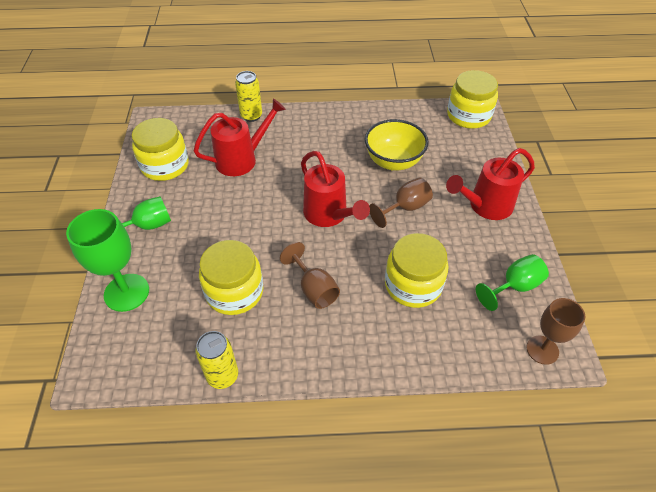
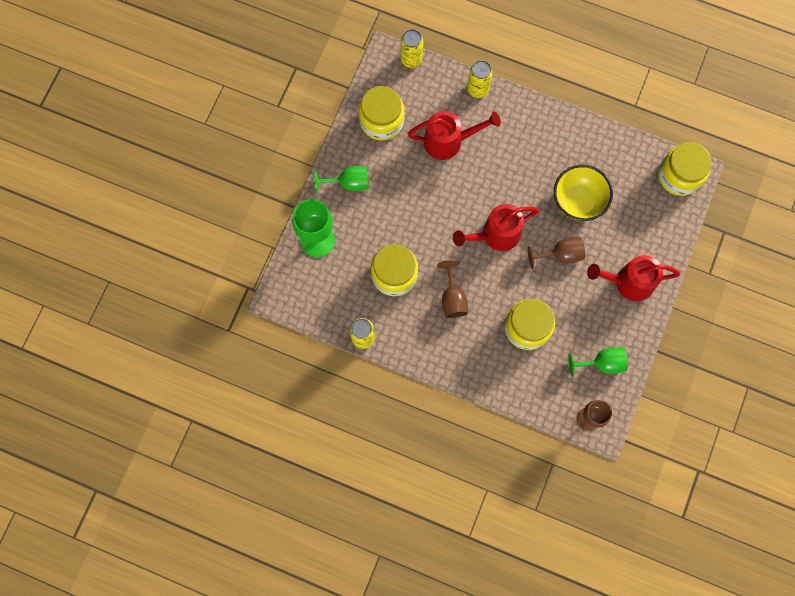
camera: 25 degrees right, 25 degrees up
red watering can [301,151,370,227] -> red watering can turned 75 degrees clockwise [453,204,539,251]
none -> yellow can [401,29,423,68]

